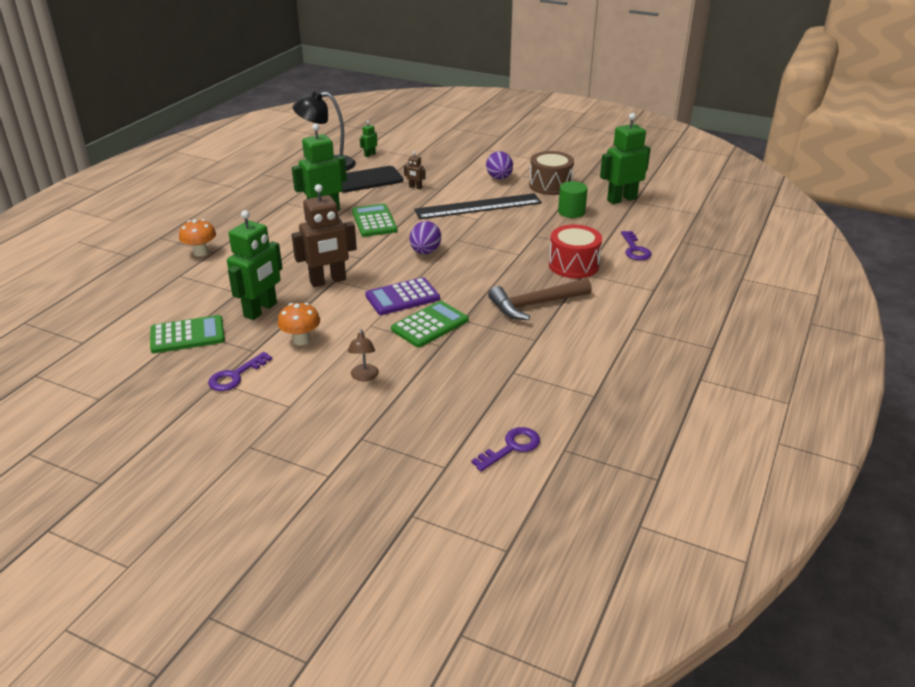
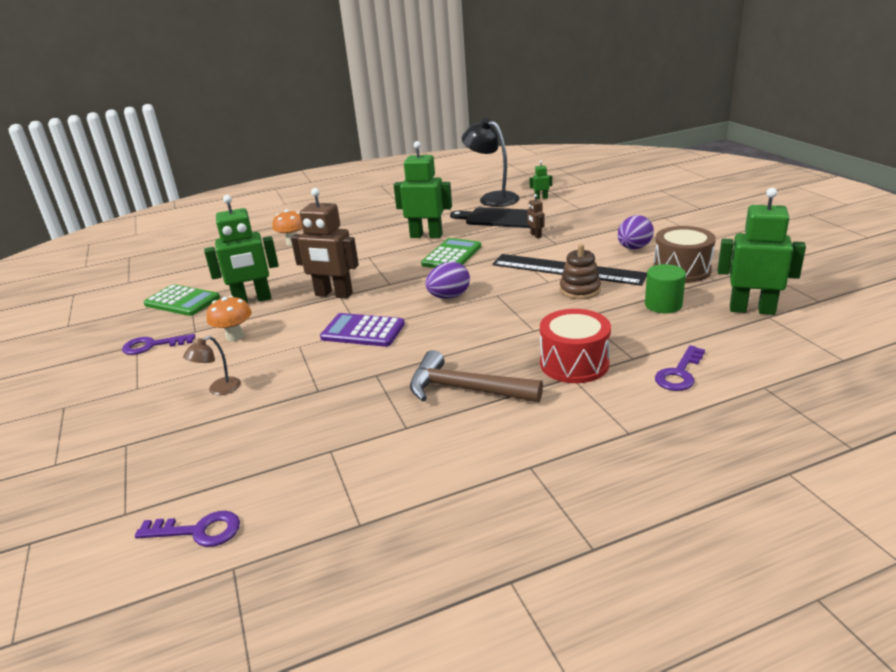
camera: 45 degrees right, 5 degrees down
green calculator [391,301,468,348] -> none
none -> brown stacking toy [560,244,601,299]

